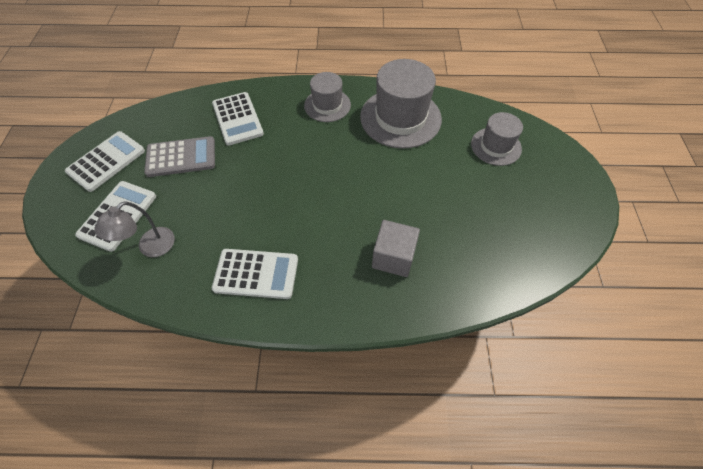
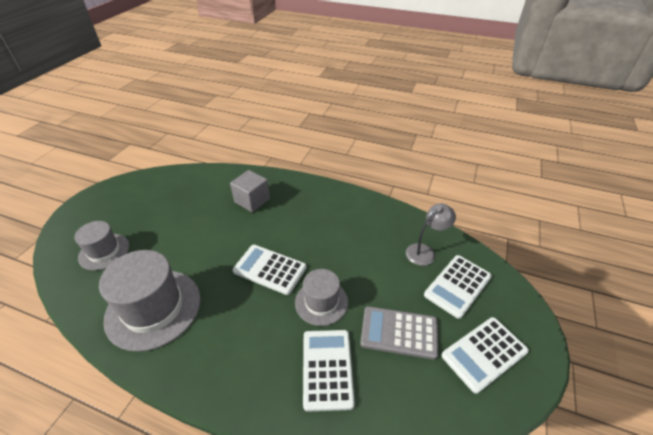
camera: 160 degrees left, 15 degrees down
white calculator [212,249,298,299] -> white calculator moved to [233,245,306,295]
grey hat [304,72,351,122] -> grey hat moved to [295,269,348,326]

